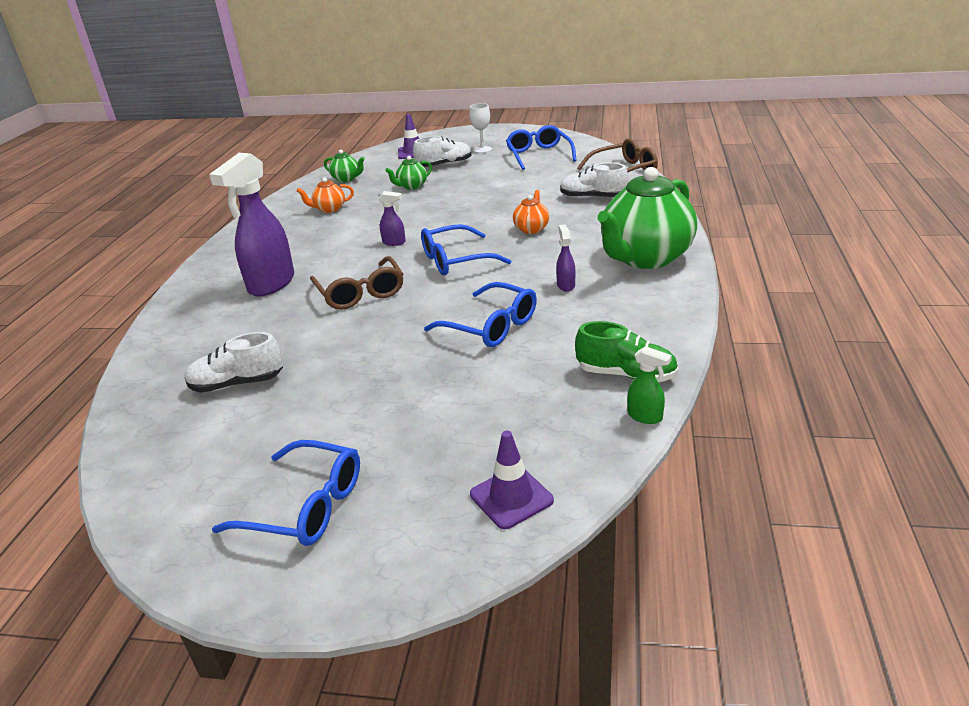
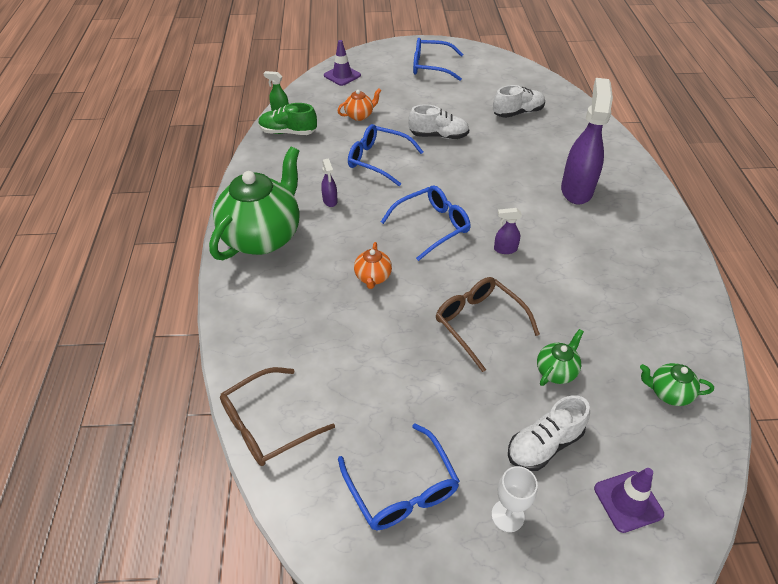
camera: 165 degrees right, 15 degrees up
orange teapot [297,178,354,213] -> orange teapot moved to [338,88,382,121]
brown glasses [310,256,403,310] -> brown glasses moved to [436,277,540,372]
white shoe [560,163,629,199] -> white shoe moved to [408,104,470,139]

